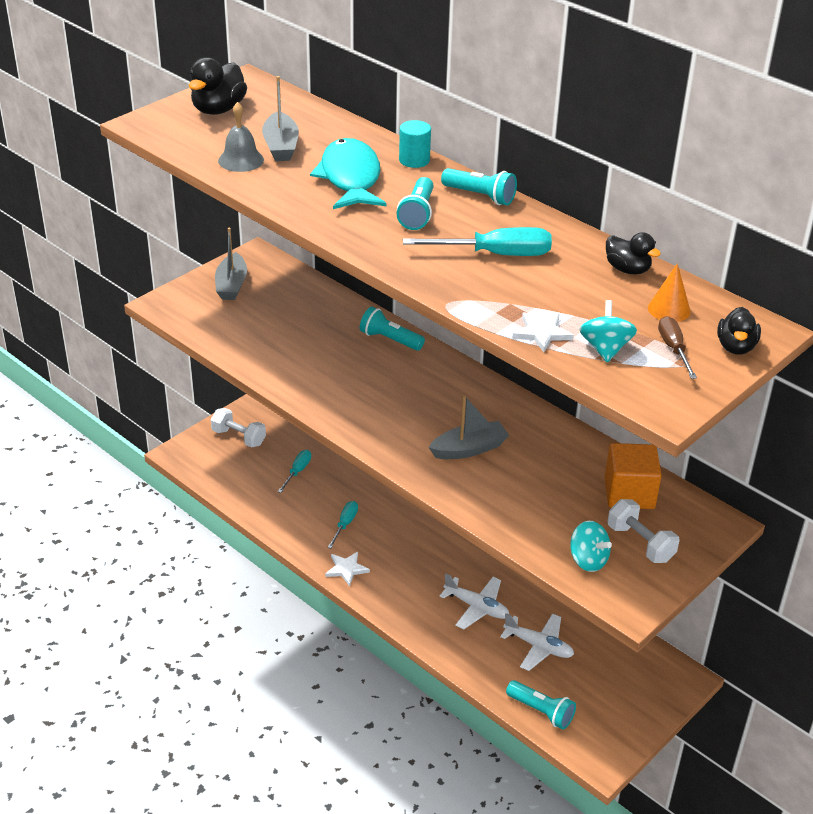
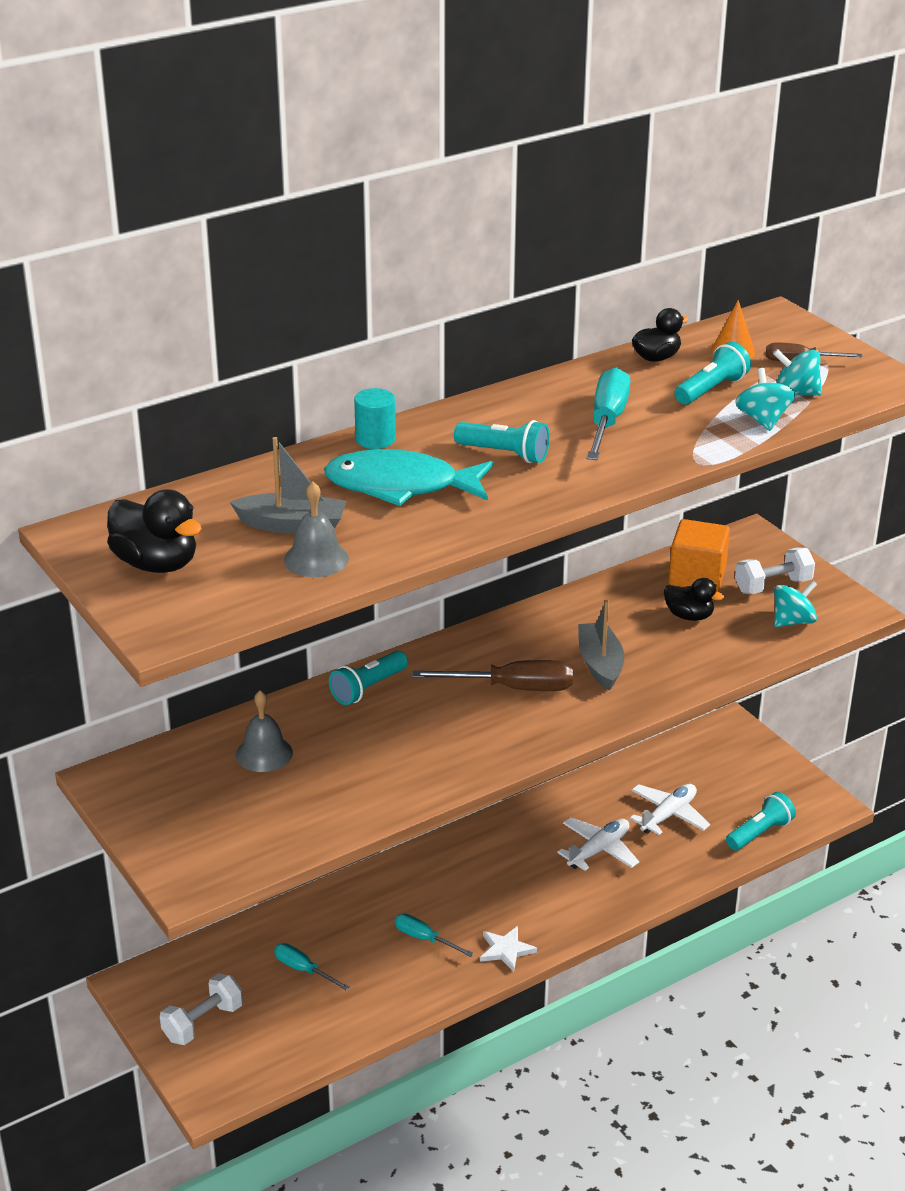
camera: 75 degrees left, 5 degrees down
grey boat [215,228,247,300] -> none
turquoise flashlight [441,168,517,205] -> turquoise flashlight moved to [675,342,751,405]
white star [512,312,574,352] -> turquoise spinning top [735,368,795,431]
black duck [717,307,761,355] -> black duck moved to [664,578,724,621]
none -> grey bell [236,691,293,772]
none -> brown screwdriver [412,660,573,691]

